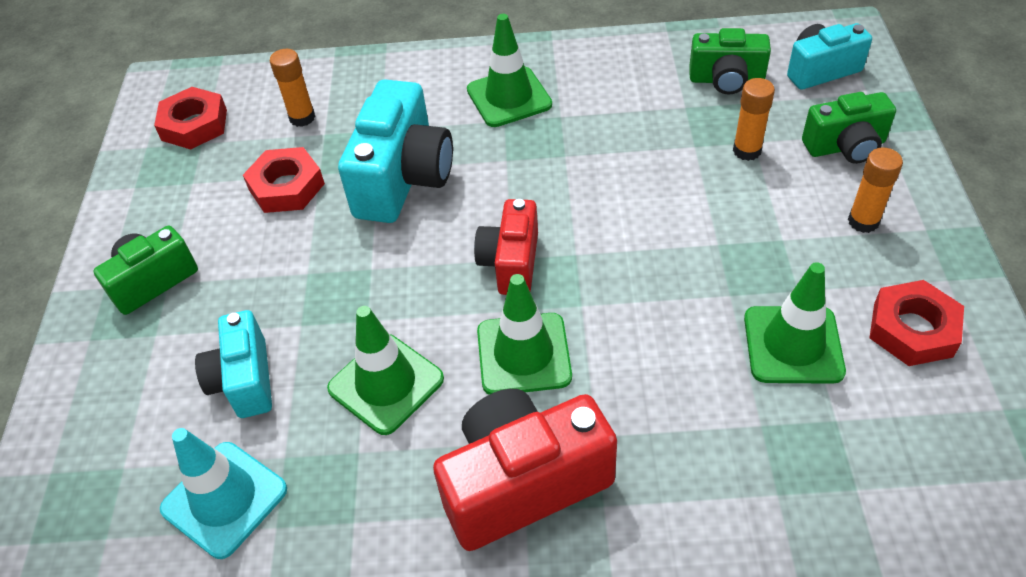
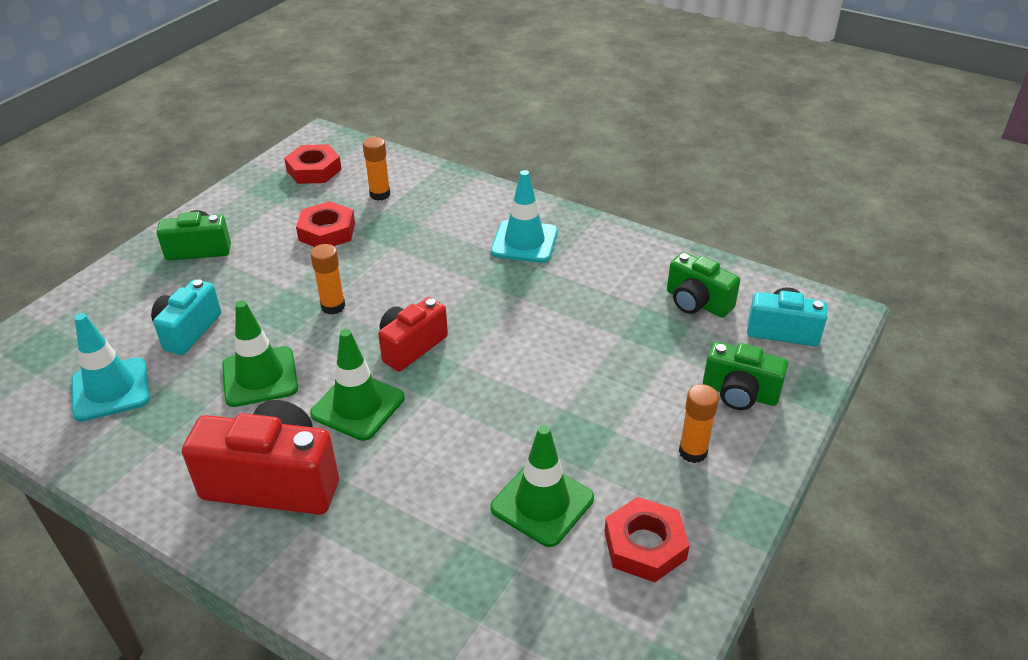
camera: 30 degrees right, 10 degrees down
turquoise camera [338,79,453,223] -> none
green traffic cone [467,14,552,127] -> turquoise traffic cone [491,170,558,263]
orange glue stick [733,78,775,161] -> orange glue stick moved to [310,244,345,314]

